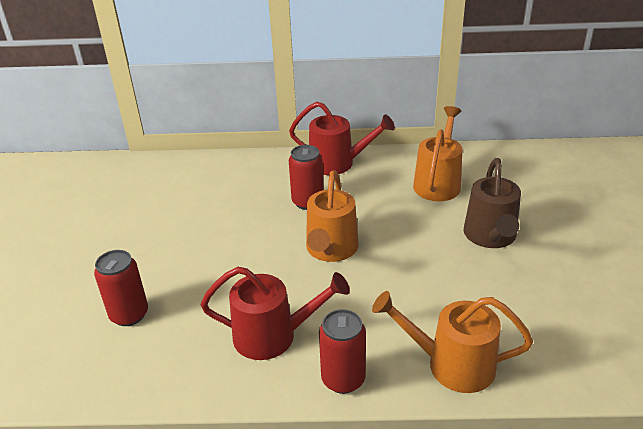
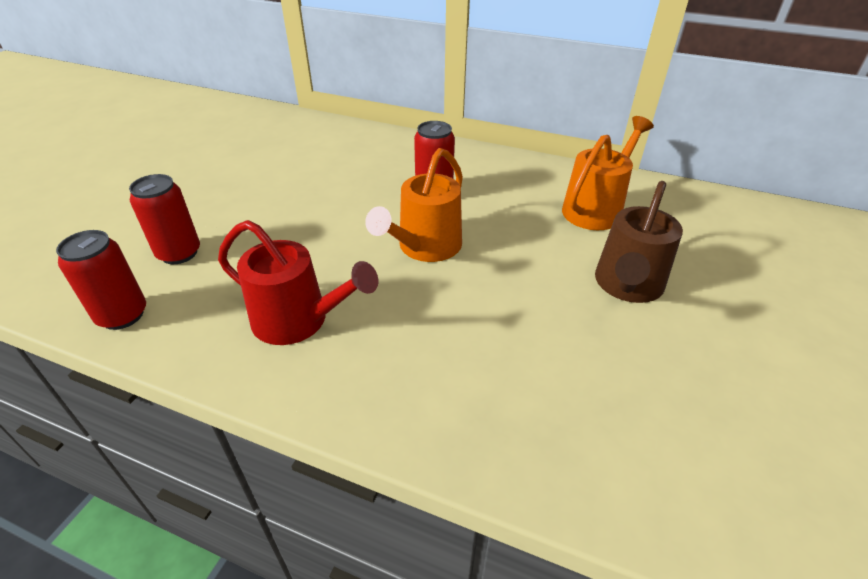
camera: 20 degrees right, 5 degrees up
red watering can [289,102,395,175] -> none
red can [319,309,366,394] -> red can moved to [56,230,146,330]
orange watering can [372,291,533,393] -> none

